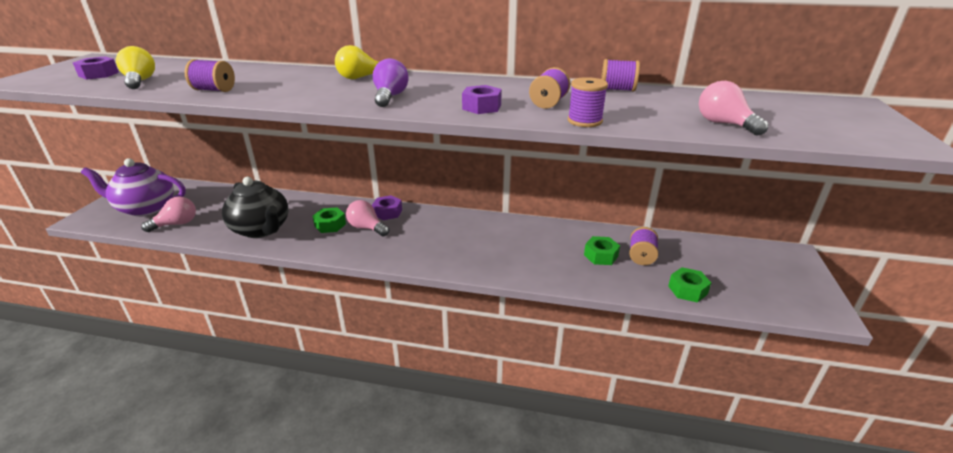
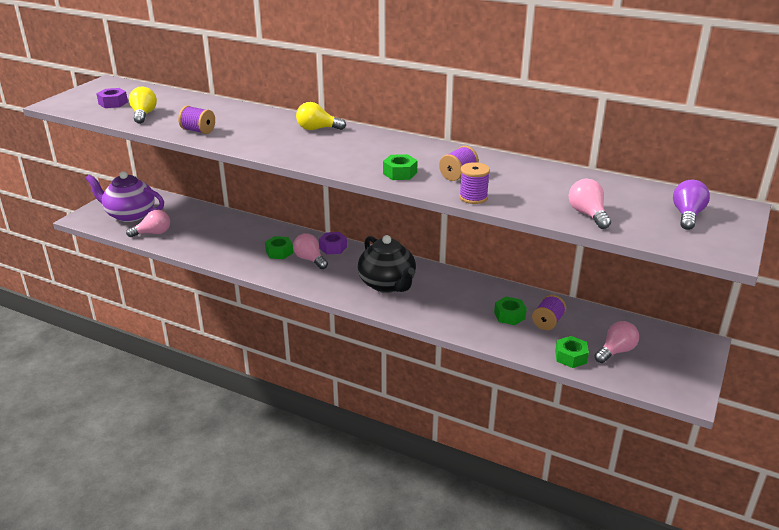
camera: 15 degrees right, 0 degrees up
black teapot [222,177,289,238] -> black teapot moved to [358,235,416,293]
purple light bulb [373,58,409,107] -> purple light bulb moved to [673,179,710,230]
purple nut [462,85,502,114] -> green nut [383,154,418,180]
purple spool [601,59,640,92] -> none
none -> pink light bulb [595,321,639,363]

